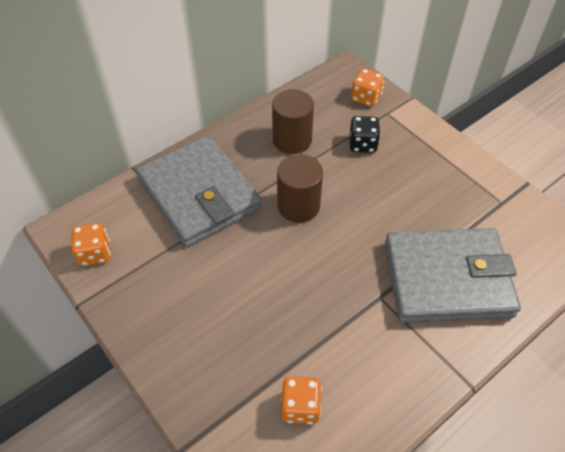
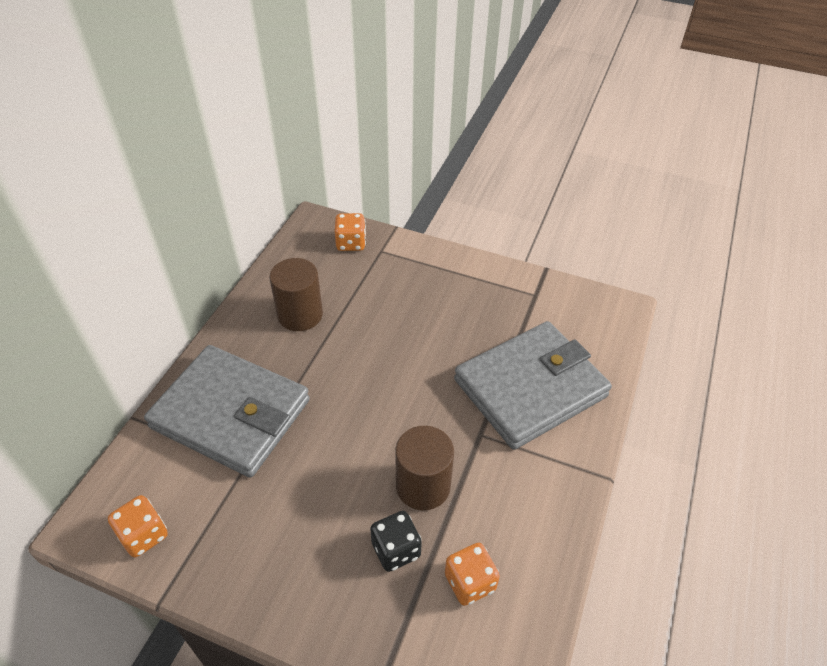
camera: 30 degrees left, 5 degrees down
brown cylinder [277,154,323,223] -> brown cylinder moved to [395,426,454,510]
black dice [350,116,381,153] -> black dice moved to [370,511,422,572]

